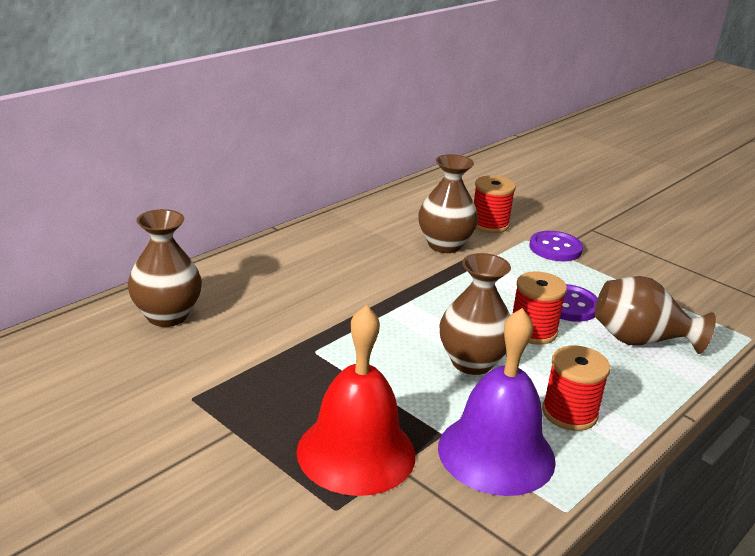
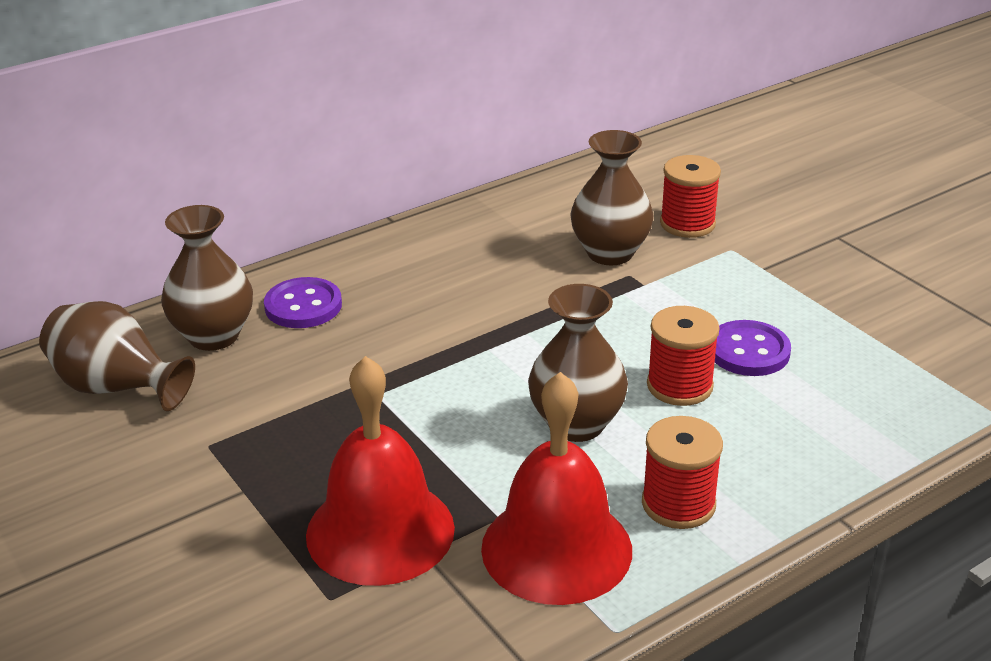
camera: 15 degrees right, 5 degrees up
purple bell [438,308,556,496] -> red bell [481,372,632,605]
purple button [529,231,583,261] -> purple button moved to [264,277,342,328]
brown vase [594,276,716,354] -> brown vase moved to [39,301,195,411]

